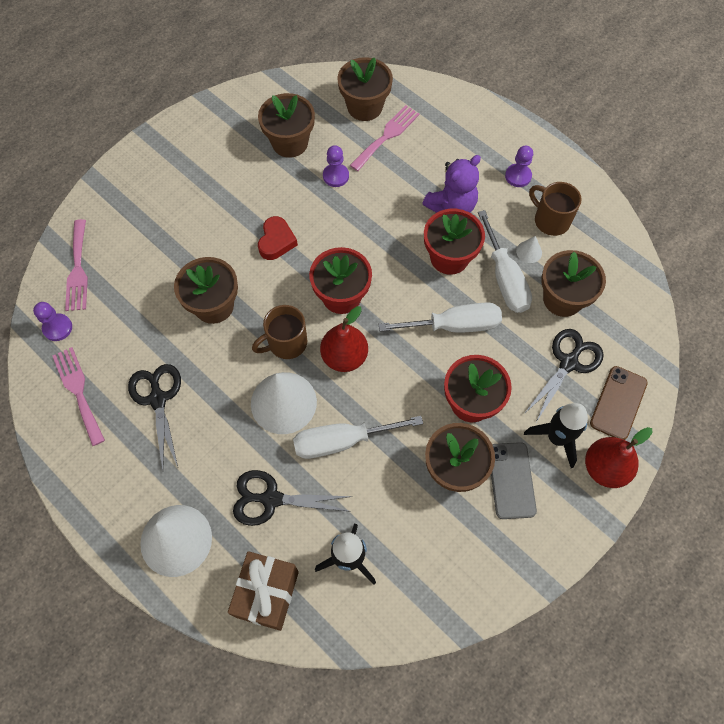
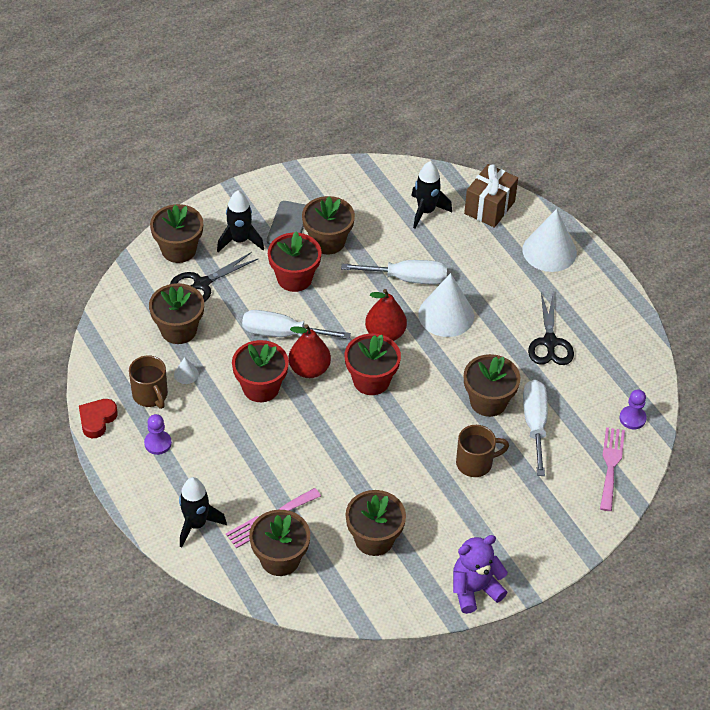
camera: 165 degrees left, 15 degrees down
pink fork [53,347,105,446] -> none
black scissors [233,470,353,526] -> none
brown mug [252,305,307,359] -> brown mug moved to [456,425,509,477]
red heart [258,216,298,260] -> red heart moved to [79,399,118,438]
purple pawn [323,145,349,187] -> none
purple teddy bear [422,155,481,213] -> purple teddy bear moved to [453,535,508,614]
white screwdriver [478,210,532,313] -> white screwdriver moved to [523,380,548,476]
red pear [585,427,653,488] -> red pear moved to [289,324,331,378]
brown phone [590,366,648,440] -> brown flower pot [150,204,203,263]
none -> black rocket [179,477,227,548]

